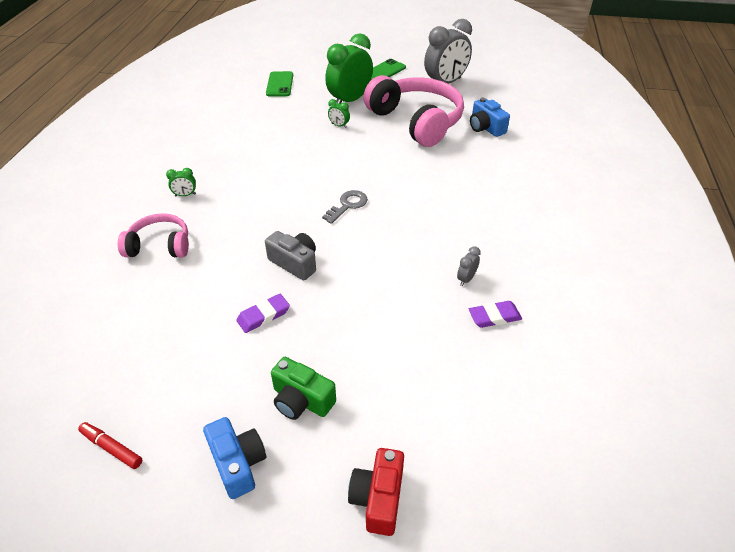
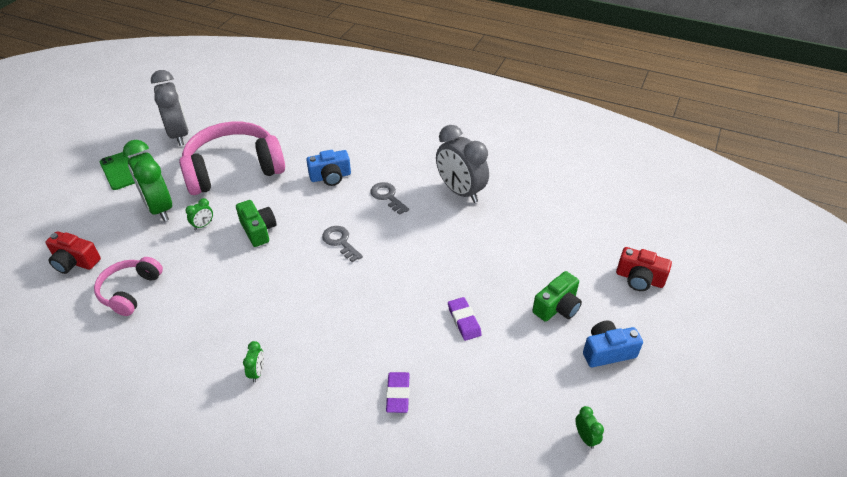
camera: 75 degrees left, 0 degrees up
red marker [78,422,142,469] -> green clock [575,406,604,449]
pink headphones [118,213,189,258] -> pink headphones moved to [94,257,163,316]
grey camera [265,231,316,281] -> none
green phone [266,71,293,96] -> red camera [45,231,101,274]
grey clock [457,246,481,286] -> grey clock [436,125,489,203], size x2.44
purple eraser [469,301,522,328] -> purple eraser moved to [386,372,410,413]
blue camera [470,98,510,137] -> blue camera moved to [306,150,351,186]
none -> green camera [236,200,276,247]
none -> grey key [371,182,409,215]

